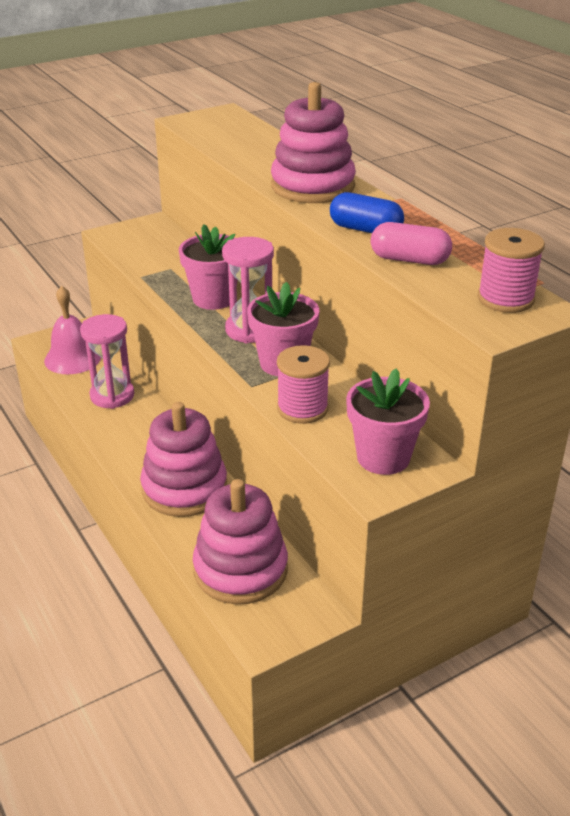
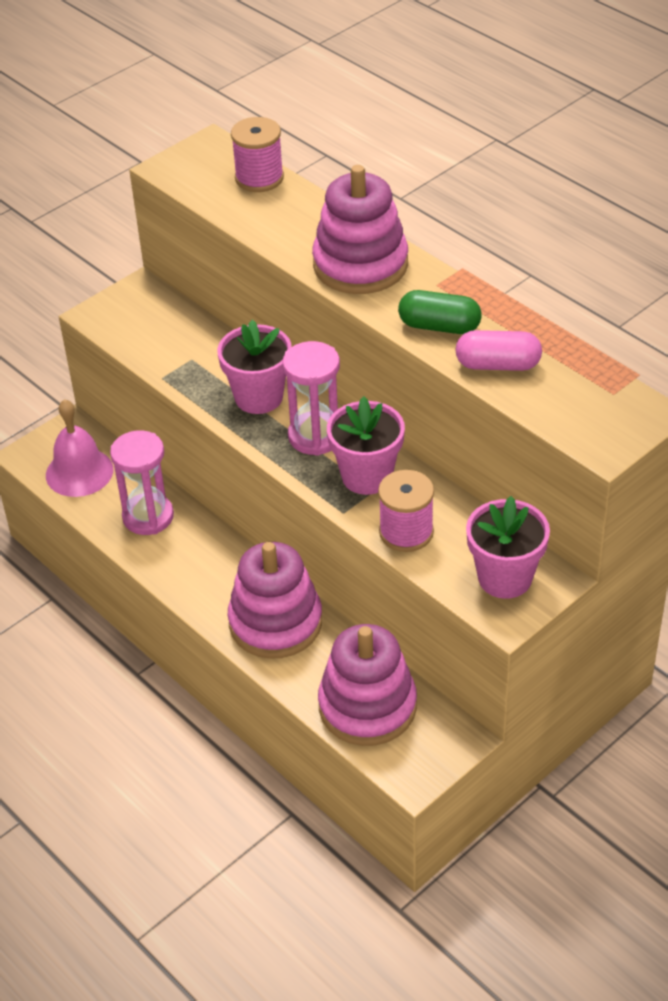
camera: 10 degrees left, 10 degrees up
blue capsule [330,192,404,233] -> green capsule [398,290,482,334]
pink spool [477,228,545,313] -> pink spool moved to [231,117,284,192]

